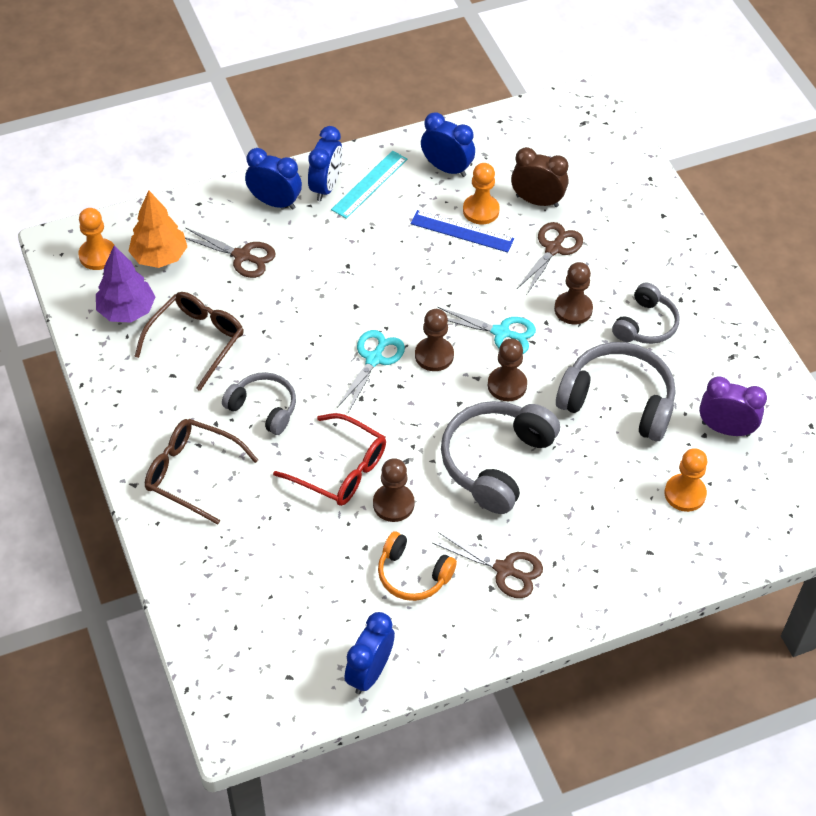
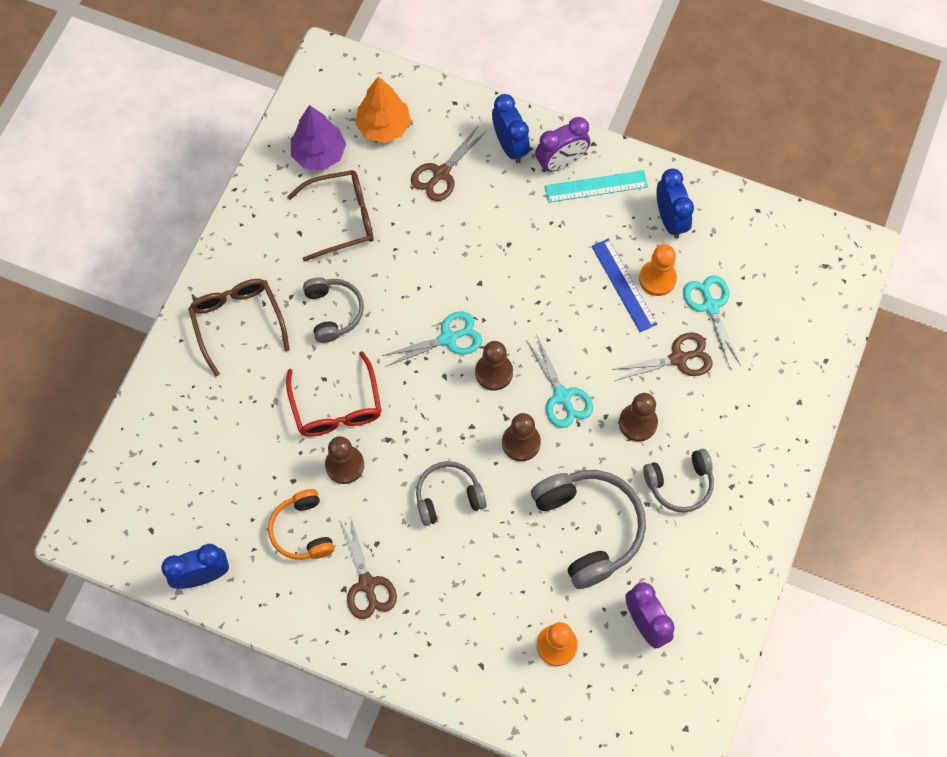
camera: 45 degrees right, 15 degrees up
orange pawn [78,208,114,270] -> none
brown scissors [185,228,276,278] -> brown scissors turned 60 degrees clockwise [411,125,487,201]
blue clock [308,126,342,201] -> purple clock [535,117,590,172]
grey headphones [441,401,560,514] -> grey headphones [416,461,487,526], size x0.60
brown clock [511,147,568,207] -> turquoise scissors [683,275,740,368]

